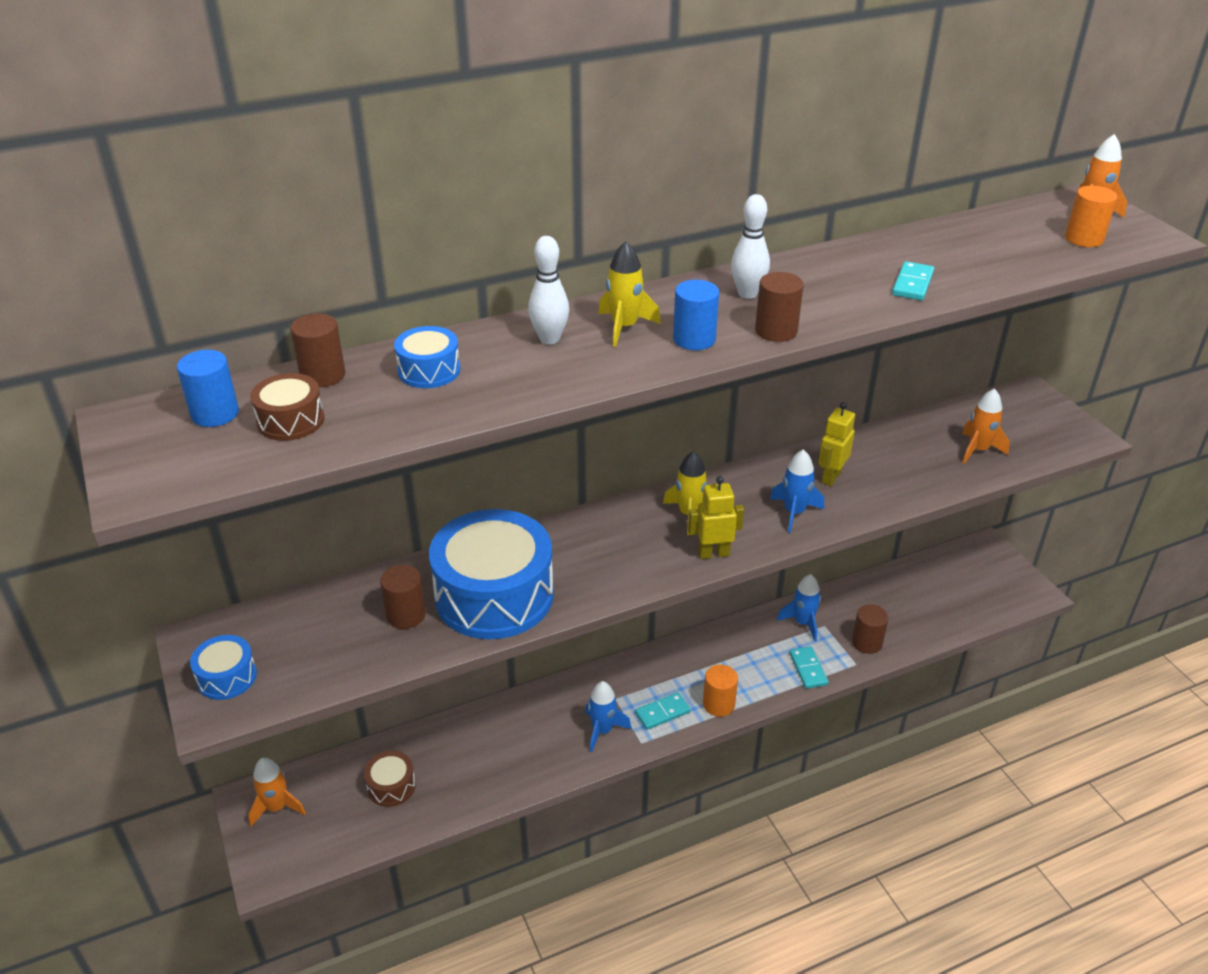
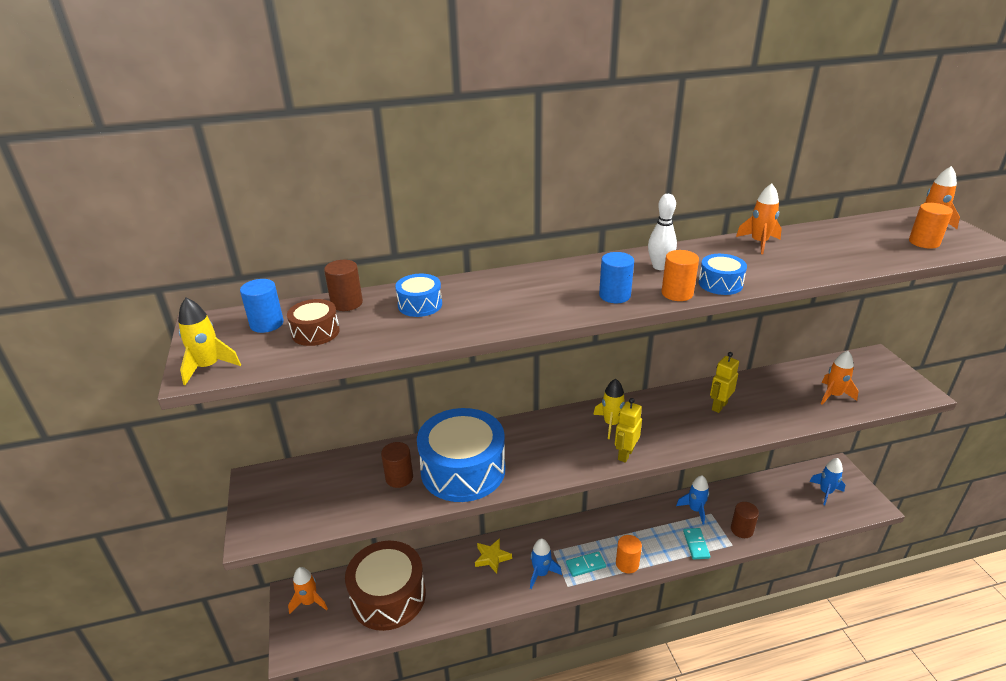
camera: 10 degrees right, 5 degrees down
blue drum [190,635,257,700] -> blue drum moved to [698,254,747,295]
brown drum [364,751,416,807] -> brown drum [345,541,426,631], size x2.21
white bowling pin [528,236,569,345] -> none
yellow rocket [598,241,661,347] -> yellow rocket moved to [178,298,241,385]
yellow robot [688,476,744,559] -> yellow robot turned 60 degrees counterclockwise [615,398,642,463]
brown cylinder [755,272,804,342] -> orange cylinder [662,250,699,301]
blue rocket [770,449,824,533] -> blue rocket moved to [809,458,845,505]
turquoise domino [892,261,934,300] -> none
none -> yellow star [475,538,512,574]
none -> orange rocket [736,183,782,254]

